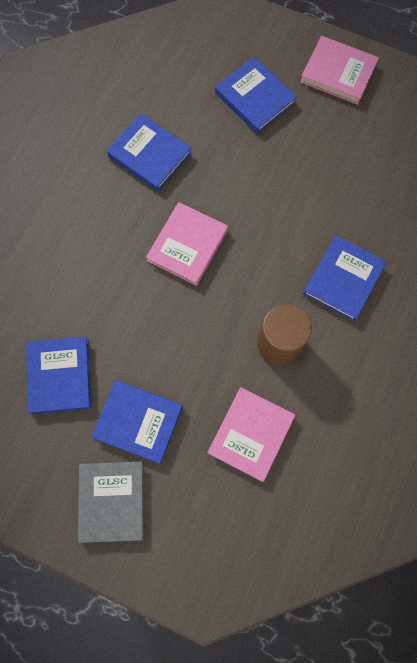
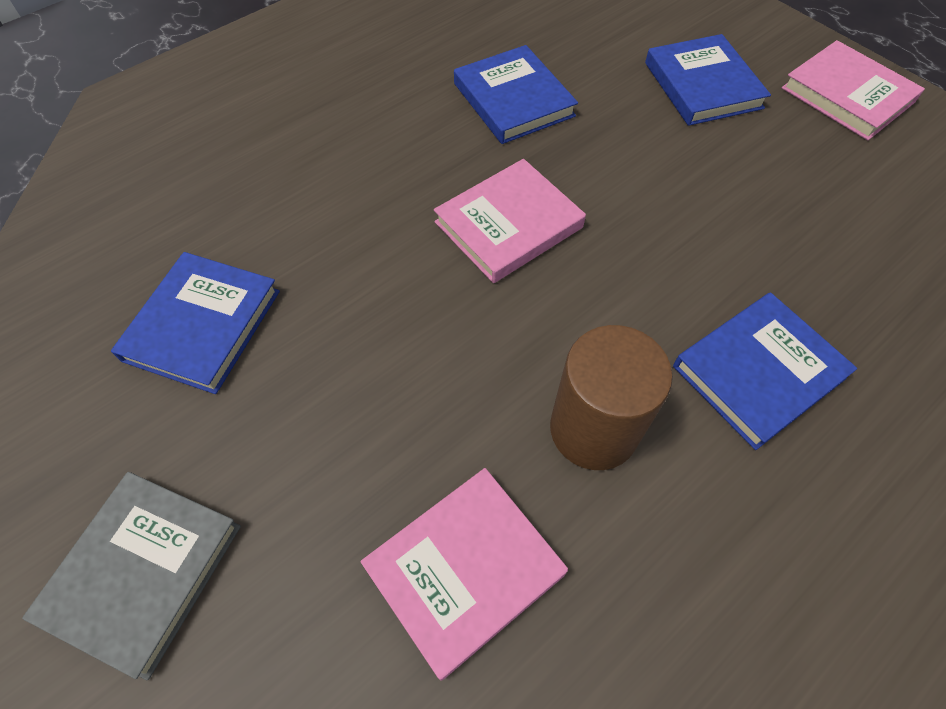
camera: 25 degrees right, 15 degrees down
blue book [91,380,183,464] -> none

